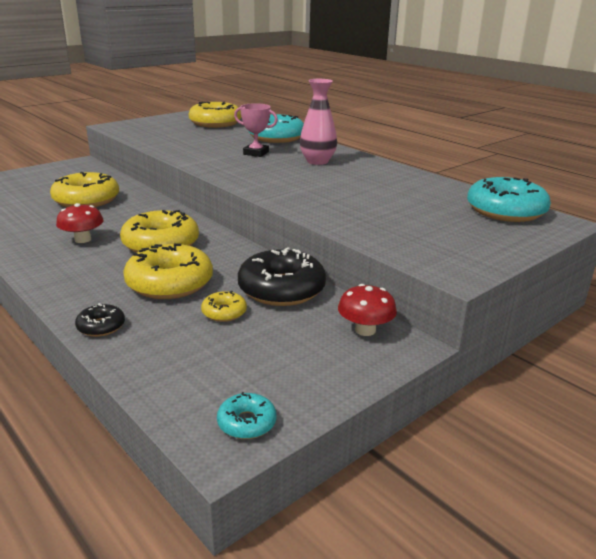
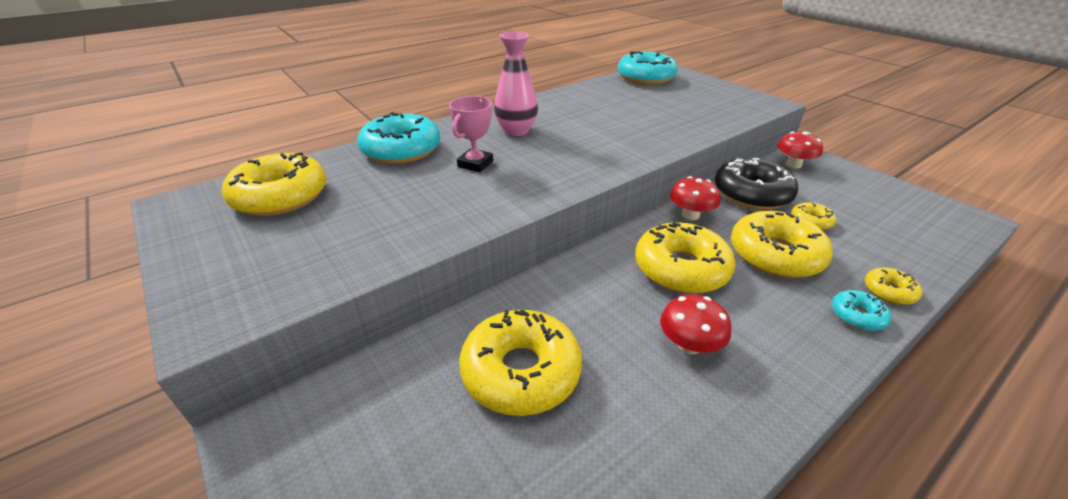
camera: 85 degrees left, 10 degrees up
black donut [75,303,125,337] -> yellow donut [865,268,922,305]
turquoise donut [217,392,276,439] -> turquoise donut moved to [832,290,891,331]
none -> red mushroom [670,176,721,220]

